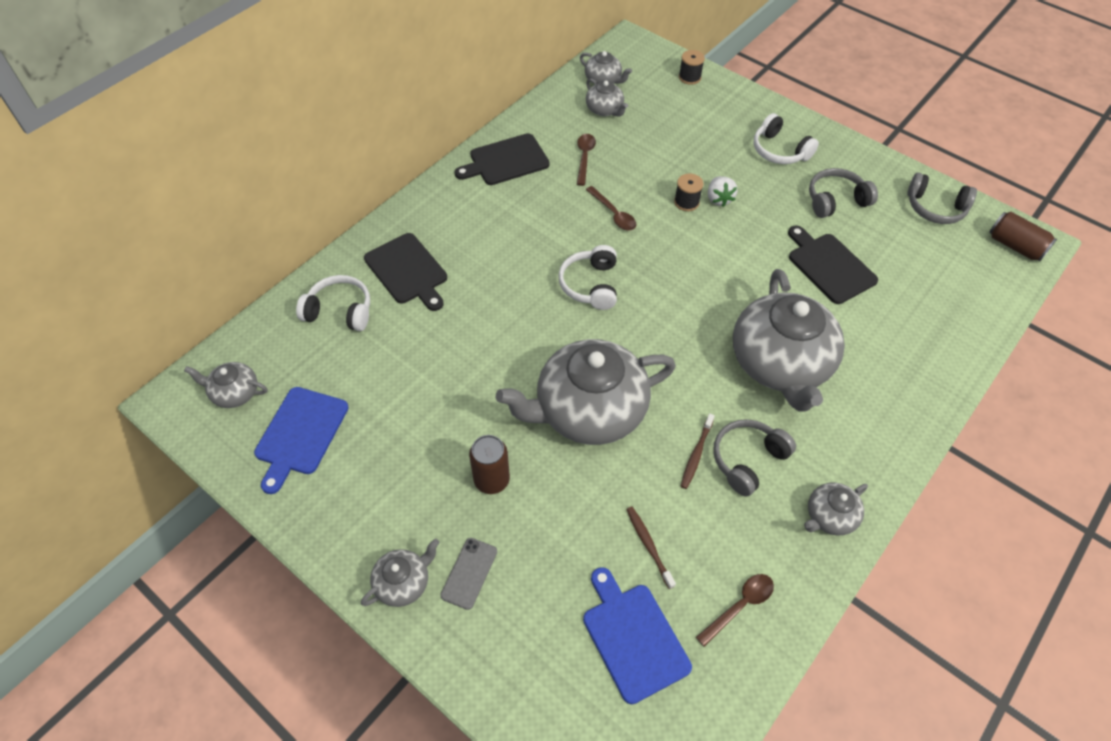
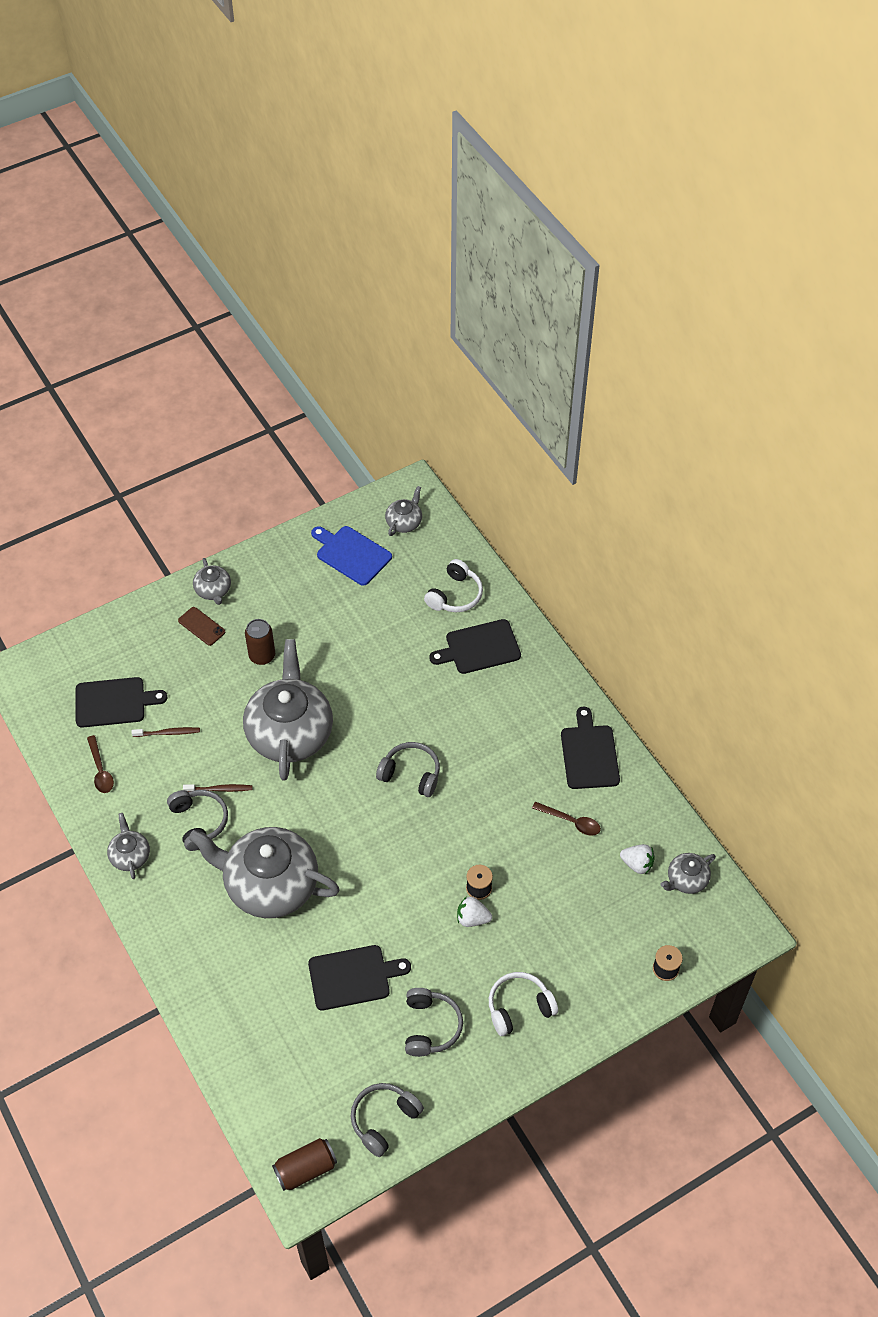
camera: 110 degrees right, 0 degrees up
grey phone [440,538,497,610] -> brown phone [178,607,225,646]
white headphones [558,245,617,310] -> grey headphones [376,742,440,797]
blue cutting board [583,567,692,704] -> black cutting board [76,677,167,728]
grey teapot [586,78,628,117] -> white strawberry [620,844,655,874]
brown spoon [586,186,636,230] -> none
brown toothbrush [681,413,715,489] -> brown toothbrush turned 135 degrees clockwise [183,784,253,792]

